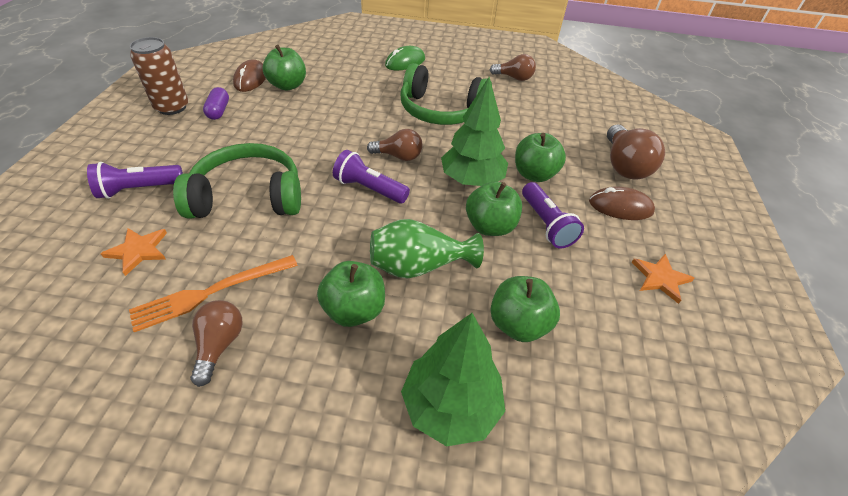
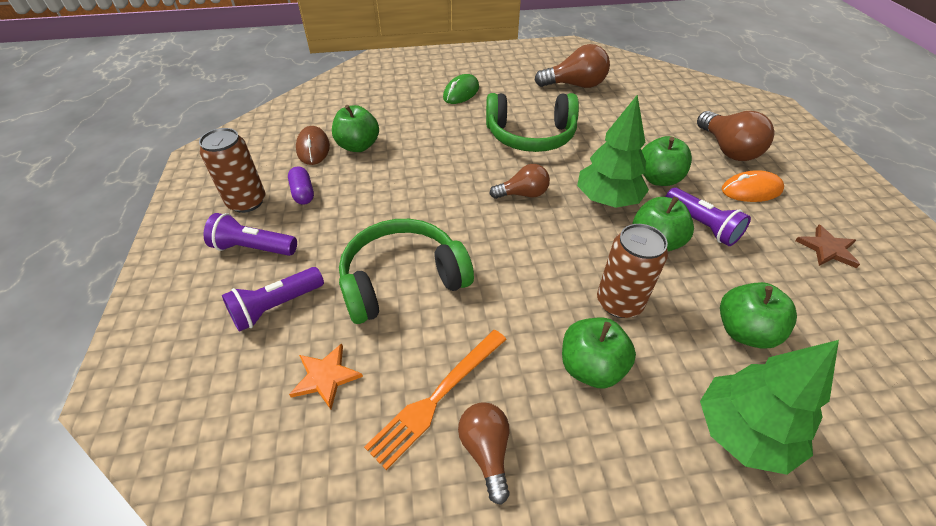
camera: 15 degrees left, 0 degrees up
purple flashlight [333,150,410,204] -> purple flashlight moved to [204,213,297,256]
green vase [370,219,484,278] -> brown can [597,224,668,318]
brown light bulb [490,54,536,81] -> brown light bulb [534,44,610,88], size x1.57
brown mouse [589,187,655,220] -> orange mouse [721,170,784,202]
orange star [632,254,695,304] -> brown star [795,225,860,268]

